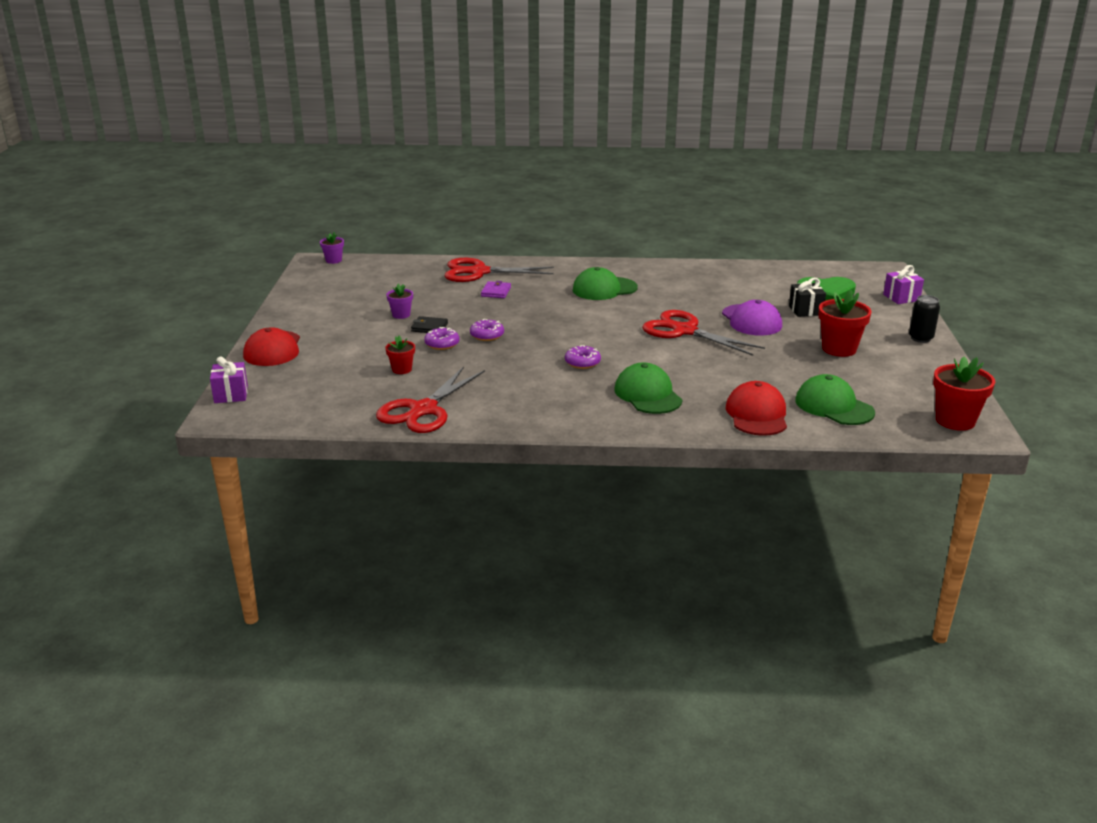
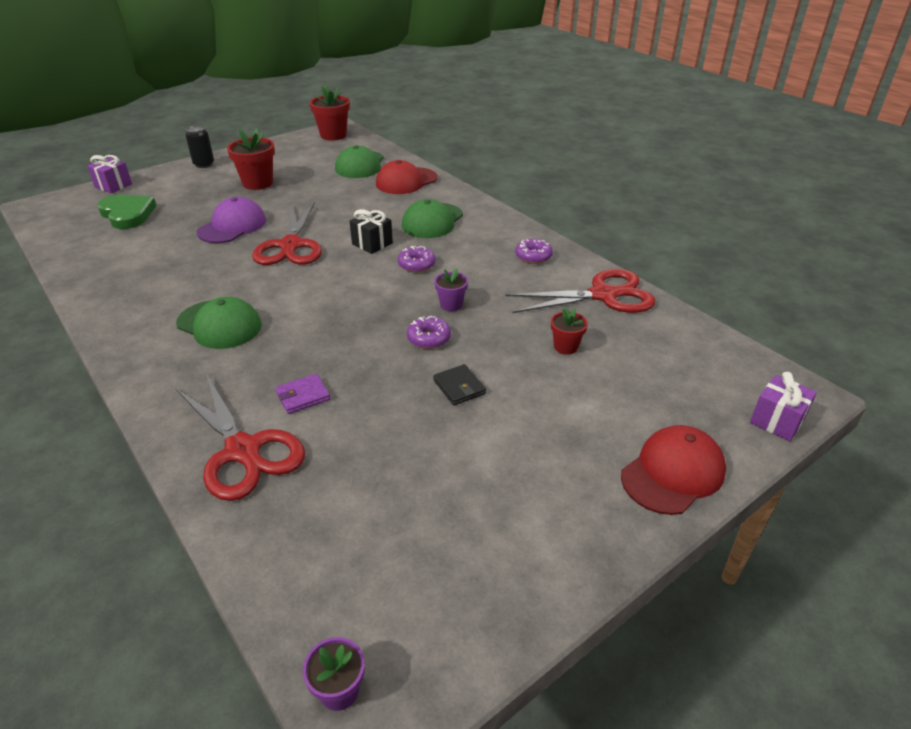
camera: 130 degrees left, 10 degrees up
purple flower pot [386,284,413,319] -> purple flower pot moved to [434,268,468,311]
purple donut [424,327,460,350] -> purple donut moved to [515,239,553,264]
black gift [789,278,826,317] -> black gift moved to [350,209,393,254]

